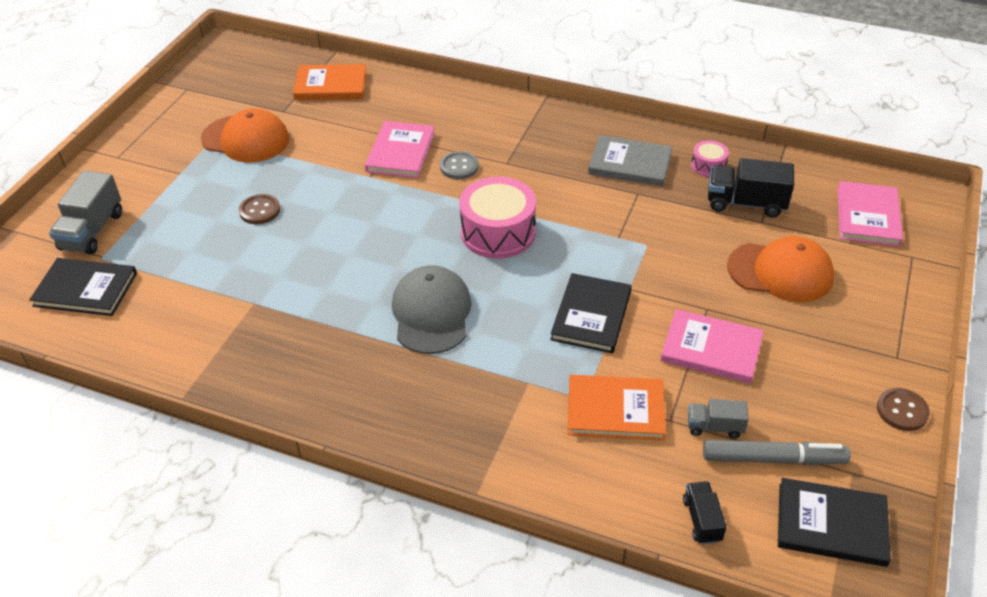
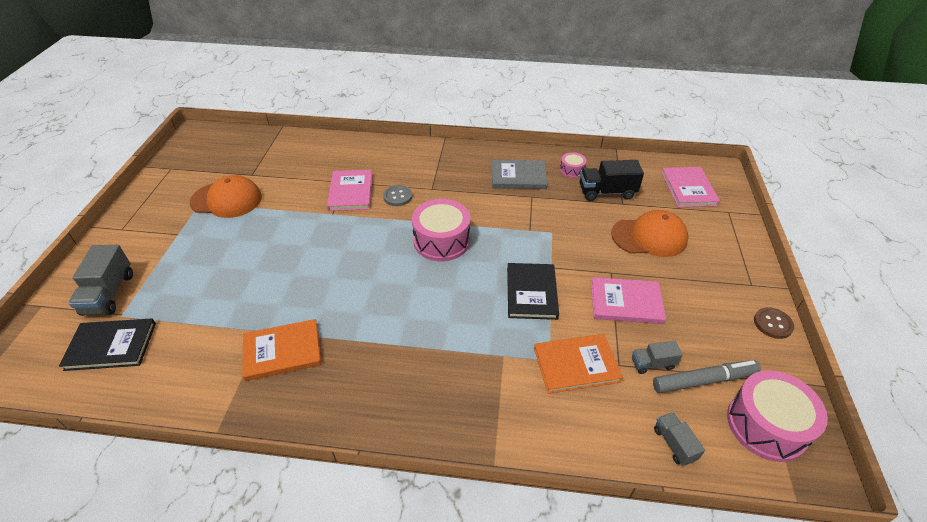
camera: 15 degrees left, 0 degrees up
brown button [239,194,280,224] -> none
orange book [293,64,367,100] -> orange book moved to [242,319,321,381]
grey cap [392,265,472,354] -> none
black truck [683,481,727,544] -> grey truck [654,412,705,466]
black book [778,478,891,567] -> pink drum [727,370,828,462]

